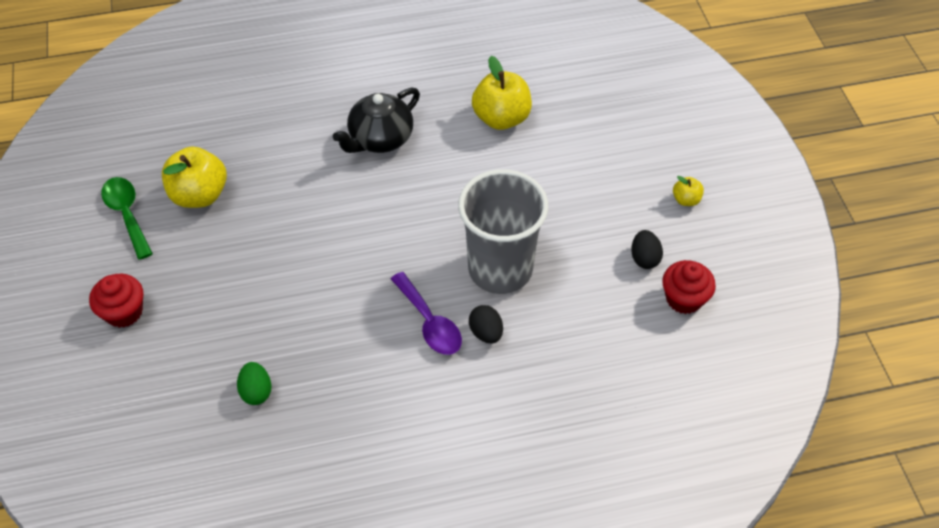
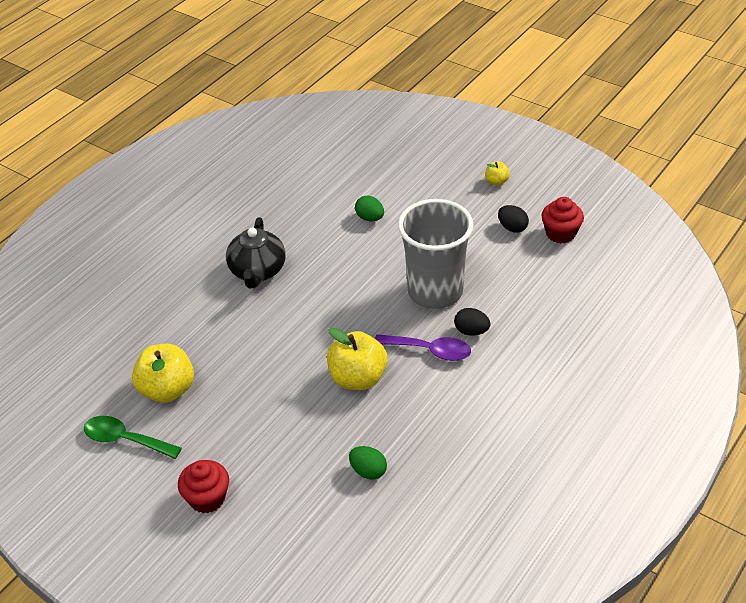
camera: 40 degrees left, 10 degrees down
yellow apple [472,56,532,130] -> yellow apple moved to [327,327,388,390]
none -> green egg [355,196,384,221]

